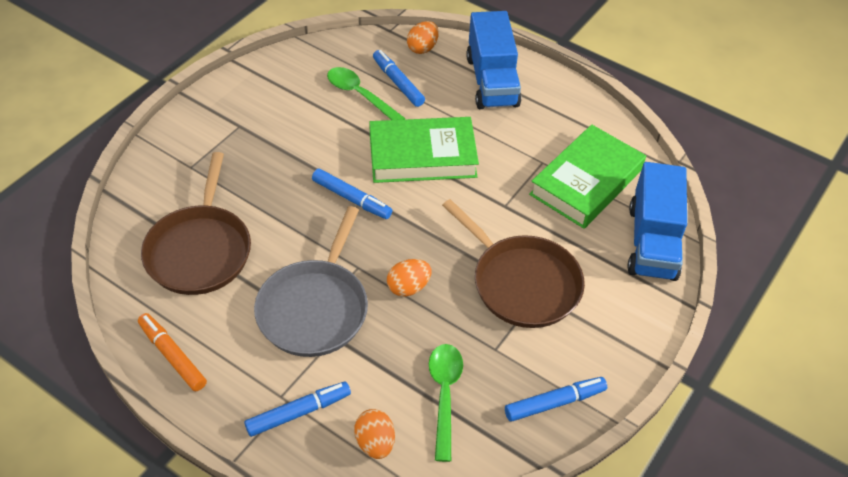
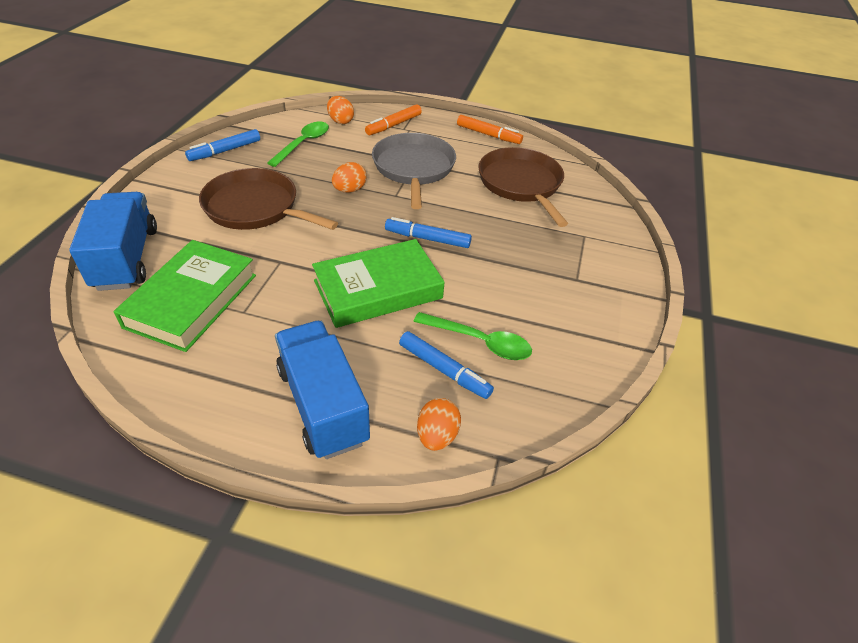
camera: 160 degrees right, 5 degrees down
blue marker [244,382,351,437] -> orange marker [365,104,422,135]
green spoon [429,344,463,462] -> green spoon turned 135 degrees counterclockwise [267,122,329,167]

